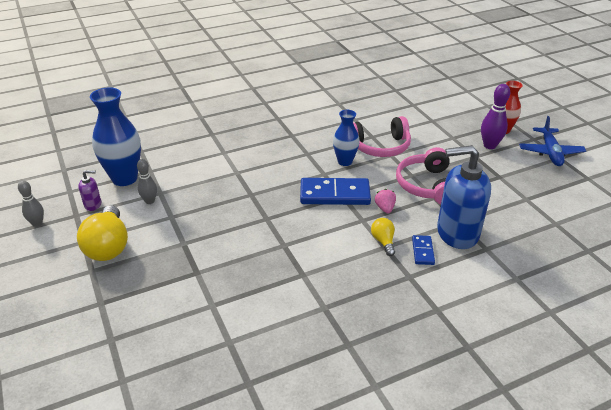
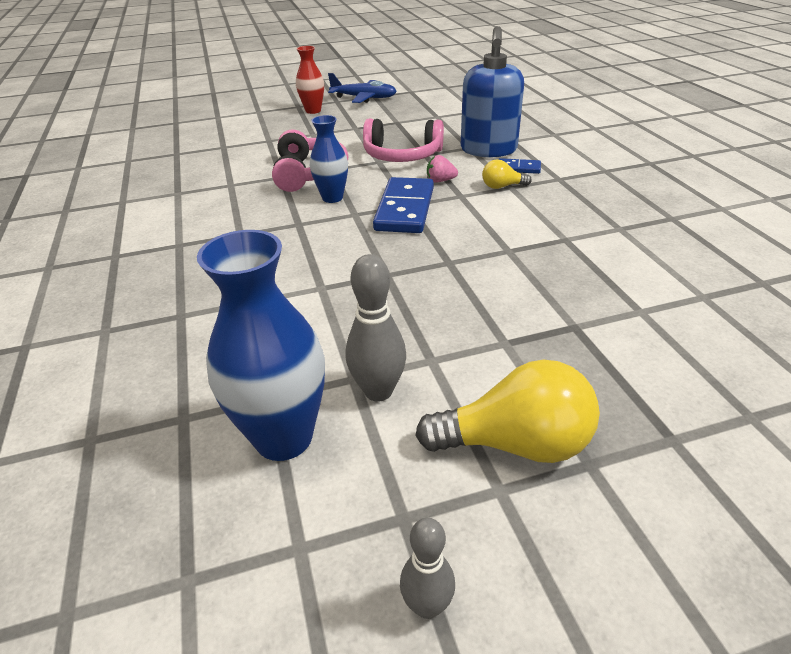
camera: 80 degrees left, 0 degrees up
purple soap dispenser [78,170,101,211] -> none
grey bowling pin [137,159,157,204] -> grey bowling pin [346,254,406,401], size x1.53
purple bowling pin [481,84,510,149] -> none

